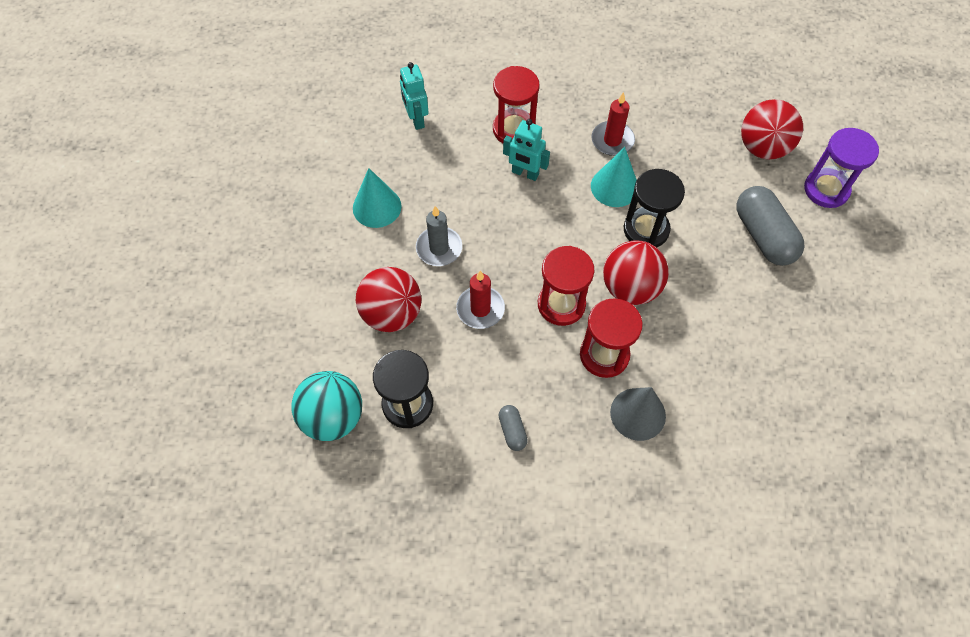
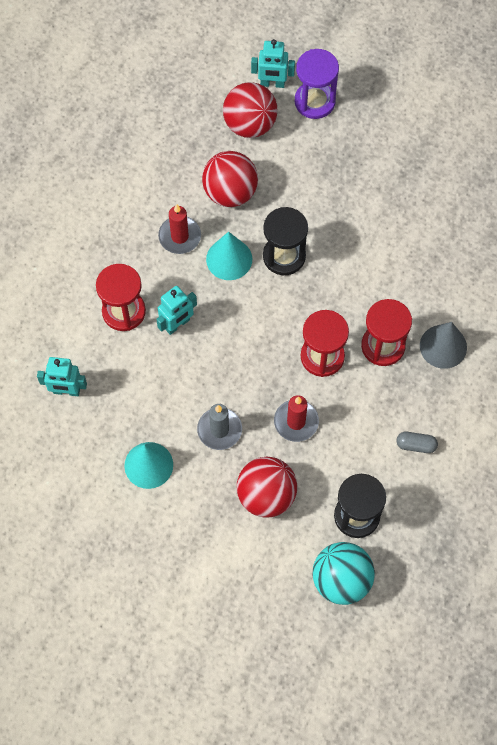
camera: 65 degrees left, 5 degrees up
red ball [603,240,669,305] -> red ball moved to [202,151,258,207]
grey capsule [736,186,804,266] -> none
none -> turquoise robot [251,39,295,88]

